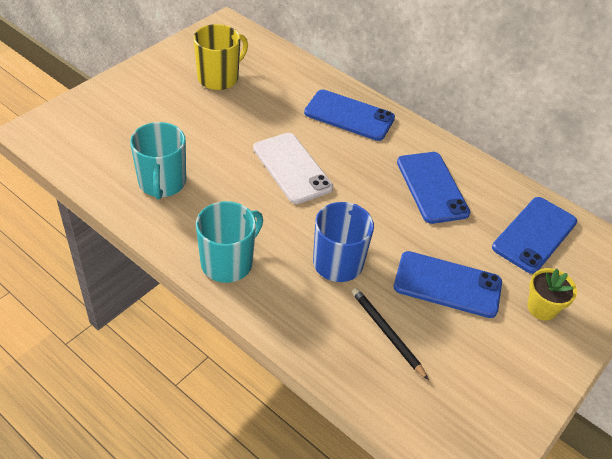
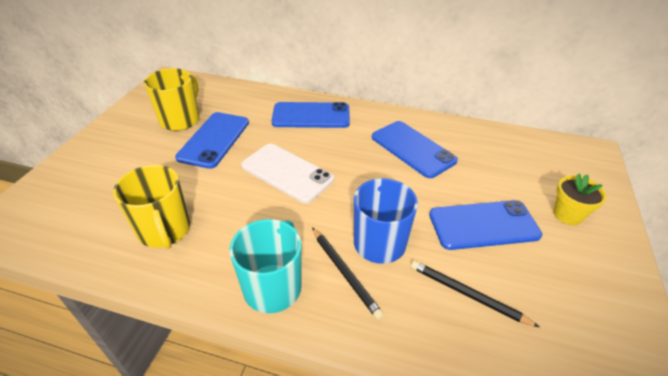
camera: 20 degrees left, 5 degrees down
turquoise mug [130,122,186,199] -> yellow mug [113,165,190,249]
blue phone [492,197,577,274] -> blue phone moved to [175,112,249,169]
none -> black pencil [312,228,384,320]

